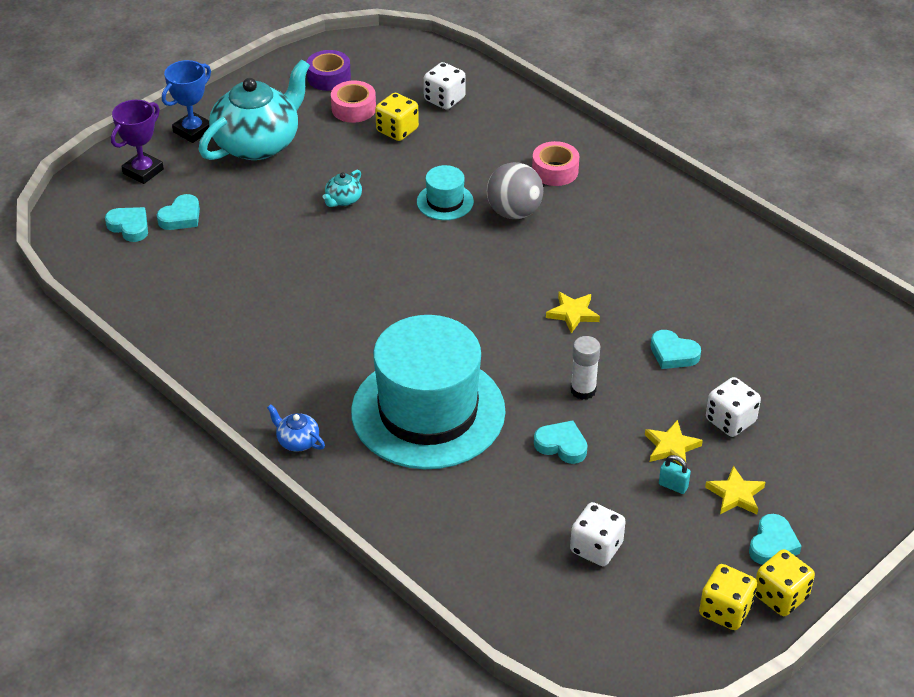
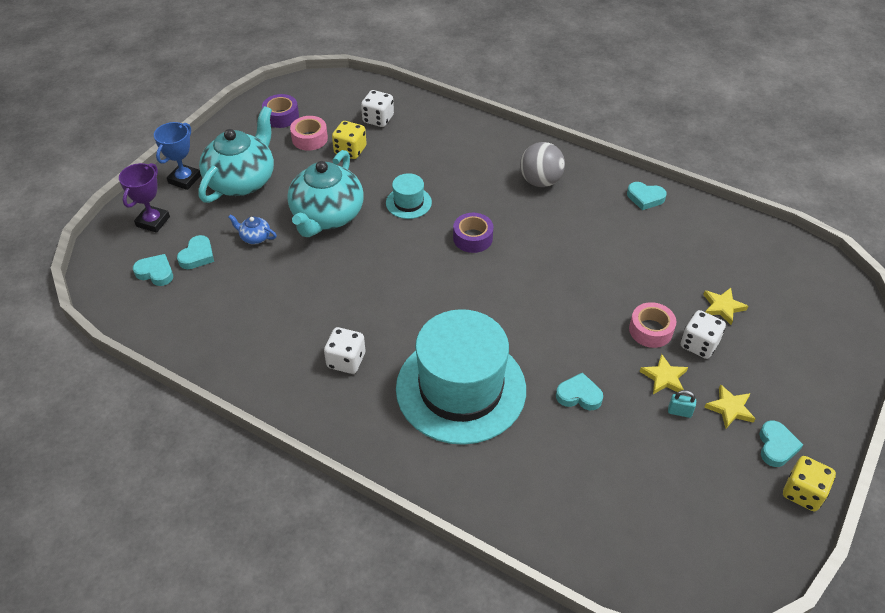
camera: 15 degrees left, 5 degrees up
blue teapot [267,404,325,452] -> blue teapot moved to [228,214,277,244]
turquoise teapot [322,170,362,207] -> turquoise teapot [287,150,364,237], size x2.46
grey ball [487,162,543,219] -> grey ball moved to [520,142,565,187]
pink tape [532,141,579,186] -> pink tape moved to [629,302,676,348]
yellow star [546,291,600,334] -> yellow star moved to [703,288,748,325]
white dice [570,502,626,566] -> white dice moved to [324,327,365,374]
white glue stick [571,336,600,400] -> none
turquoise heart [651,330,701,369] -> turquoise heart moved to [627,182,667,210]
yellow dice [699,564,757,630] -> none
none -> purple tape [453,213,493,253]

